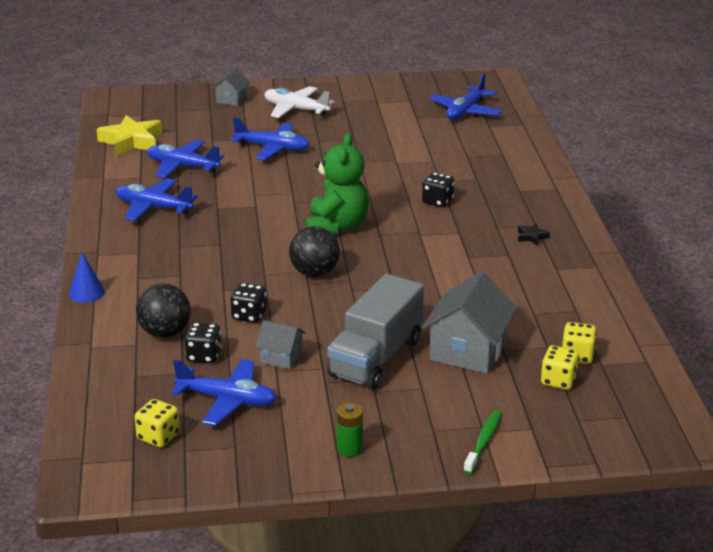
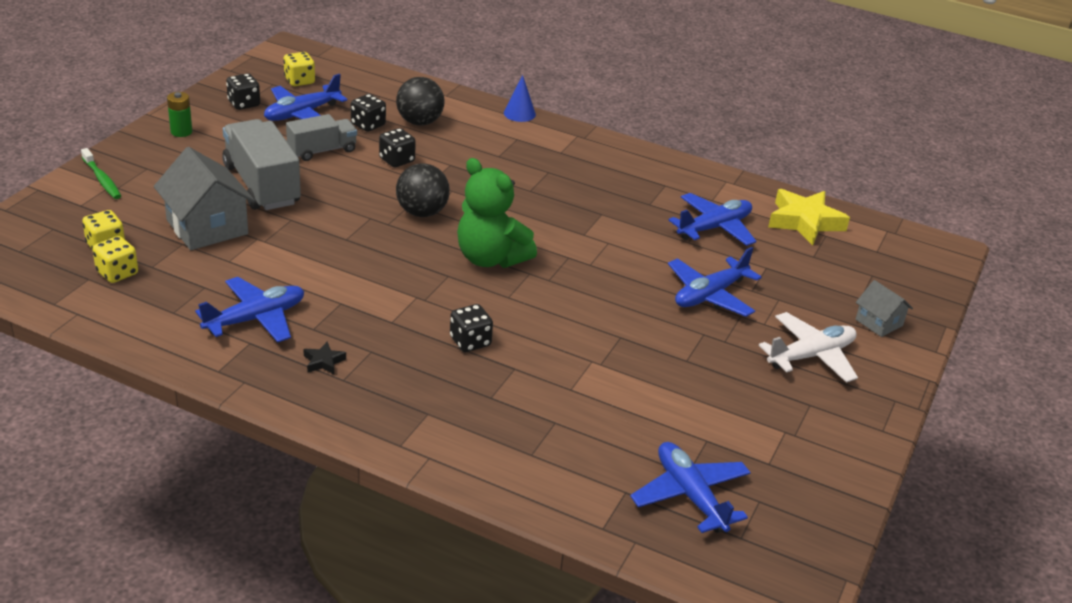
camera: 120 degrees right, 5 degrees up
blue plane [116,178,197,221] -> blue plane moved to [195,277,304,342]
grey house [255,320,306,369] -> grey truck [286,114,357,161]
none -> black dice [226,73,260,110]

